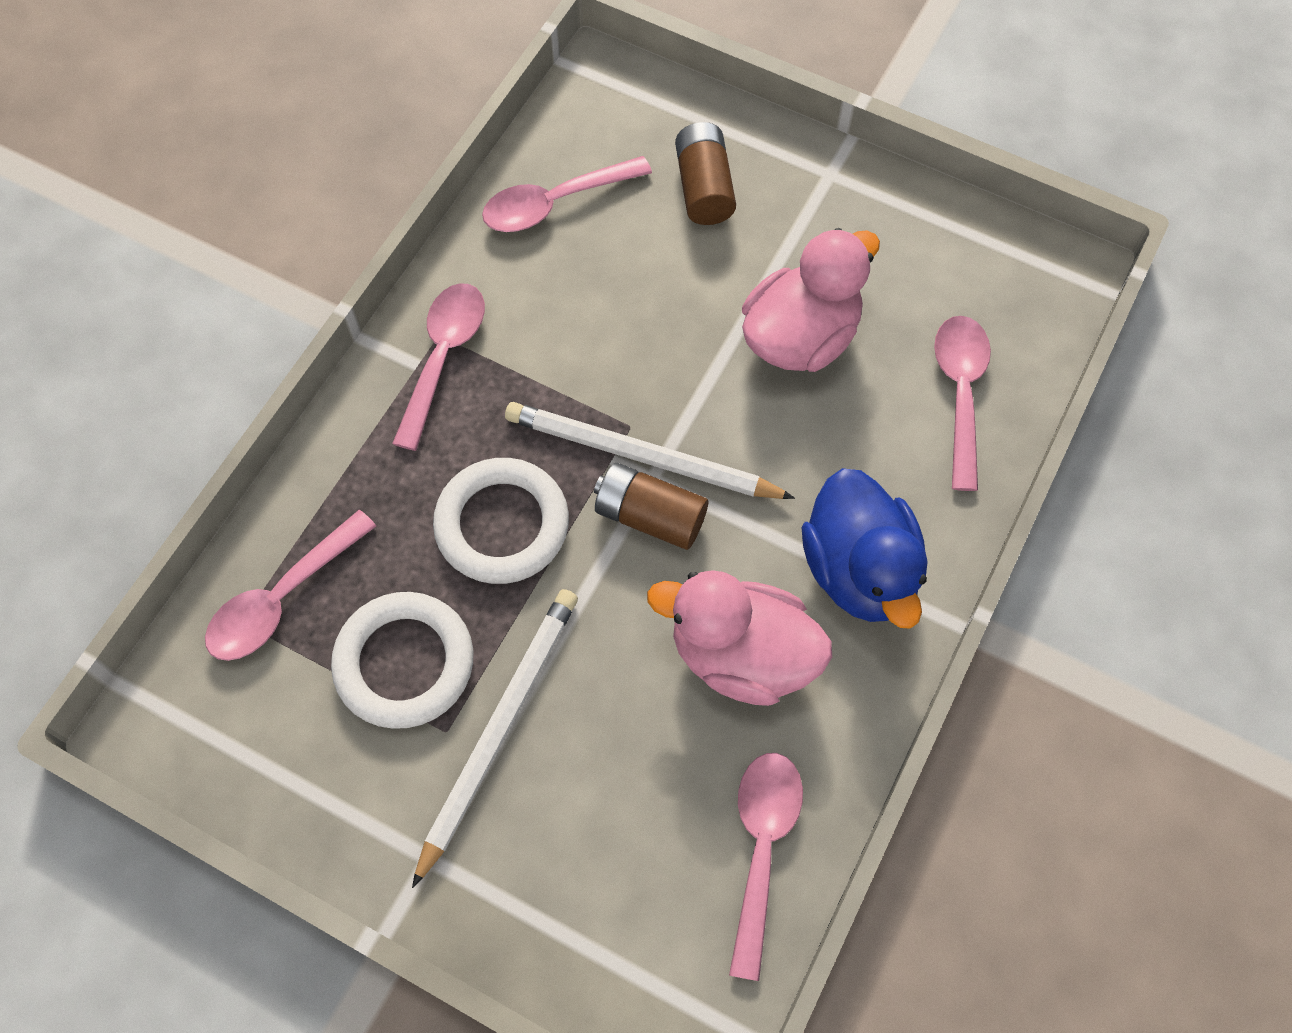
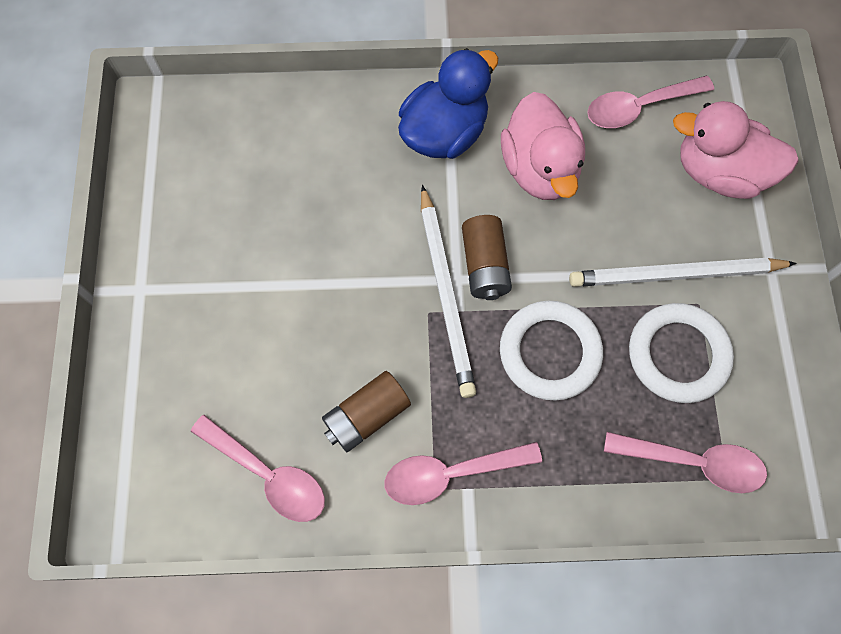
camera: 120 degrees left, 5 degrees up
brown battery [675,122,736,225] -> brown battery moved to [322,371,411,452]
pink duck [742,228,880,372] -> pink duck moved to [673,101,799,199]
pink spoon [934,316,991,491] -> none

